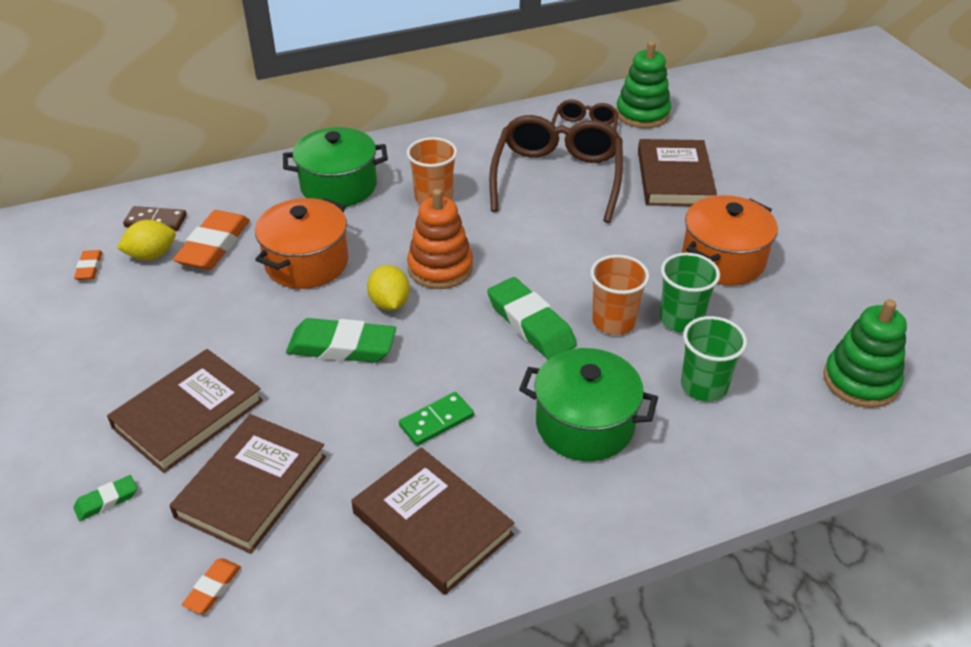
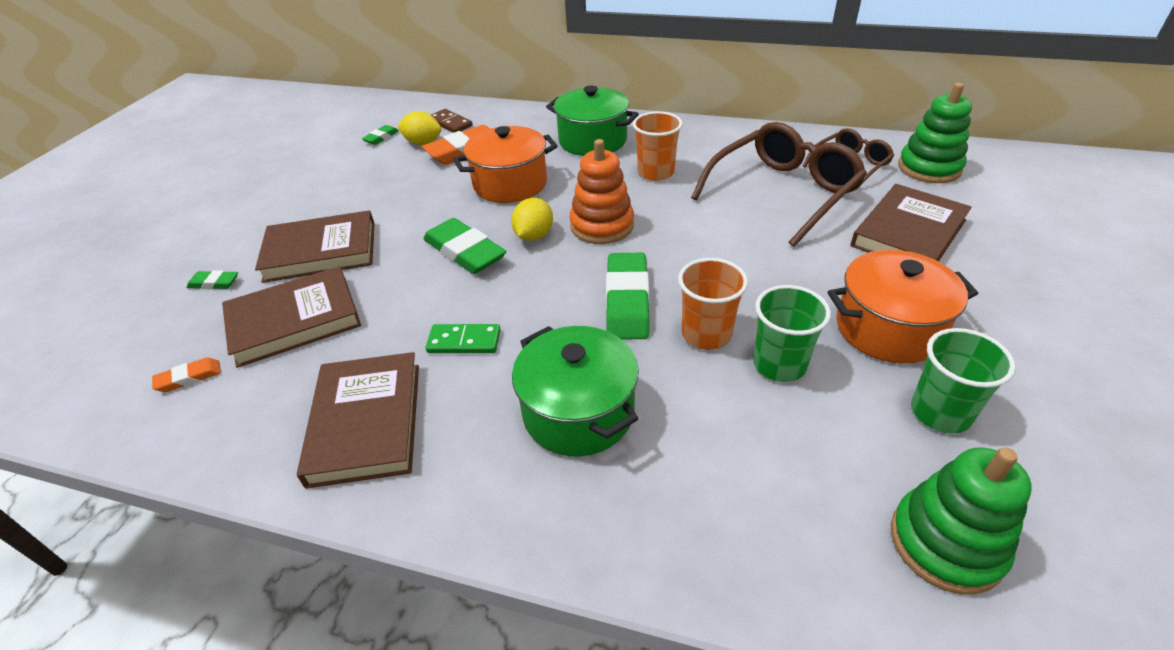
camera: 40 degrees right, 0 degrees up
orange eraser [74,250,103,280] -> green eraser [362,125,399,145]
green cup [681,316,747,402] -> green cup moved to [911,328,1016,434]

